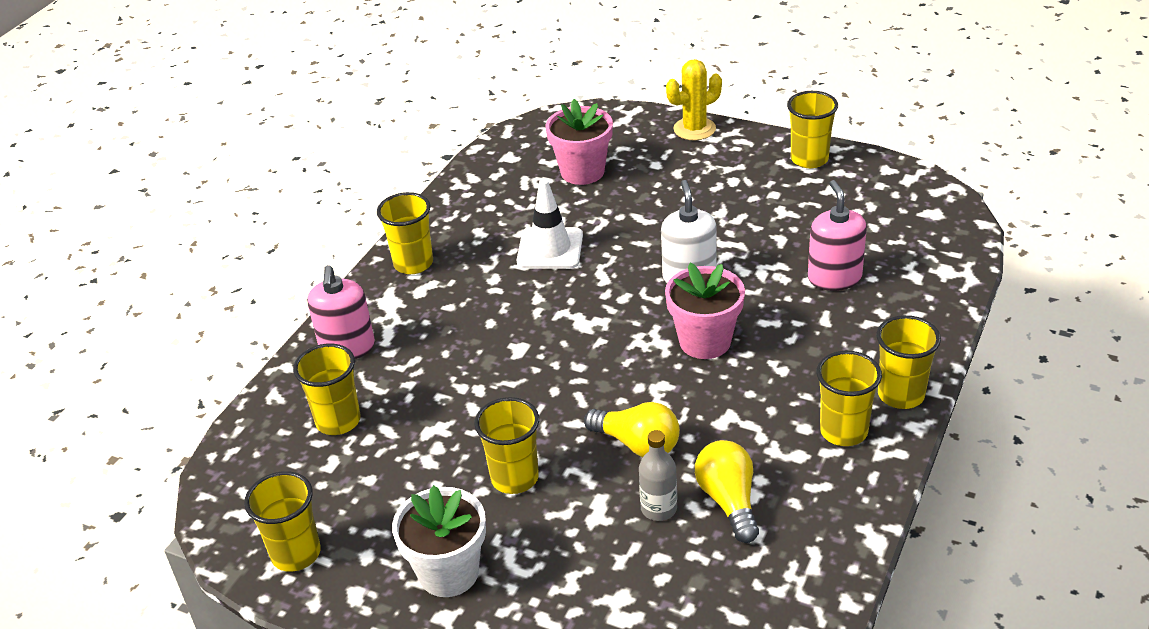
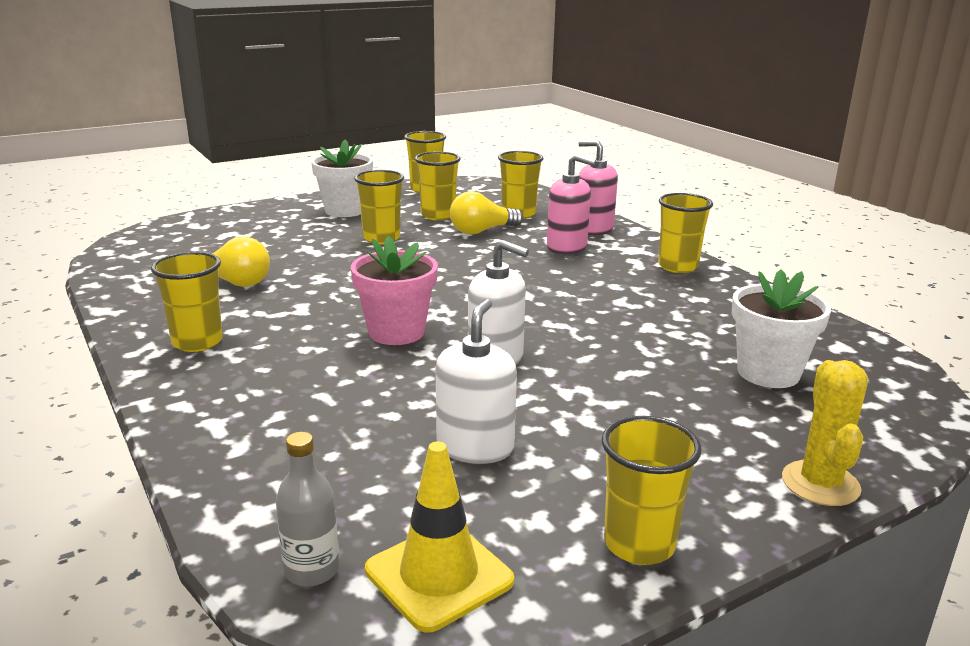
camera: 120 degrees right, 15 degrees down
white traffic cone [517,179,583,269] -> none
pink flower pot [546,99,613,185] -> white flower pot [732,270,831,388]
yellow light bulb [584,402,680,457] -> yellow light bulb moved to [450,191,523,234]
grey bottle [639,430,677,521] -> grey bottle moved to [276,432,339,586]
pink soap dispenser [808,180,867,291] -> pink soap dispenser moved to [547,154,596,255]
yellow cup [877,315,941,409] -> yellow cup moved to [414,151,461,220]
none -> yellow traffic cone [365,442,514,633]
none -> white soap dispenser [436,299,517,464]

